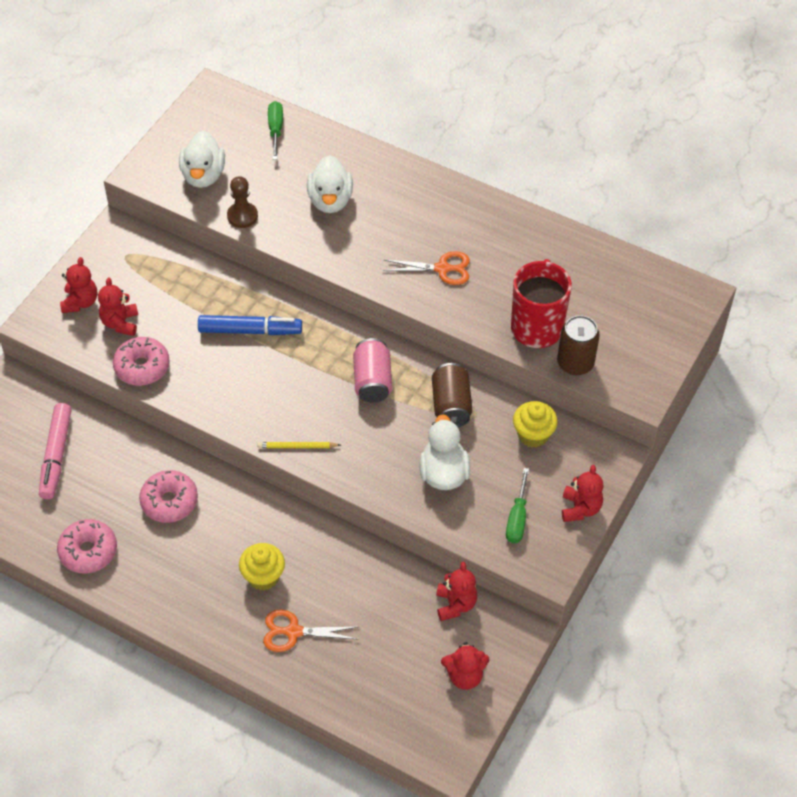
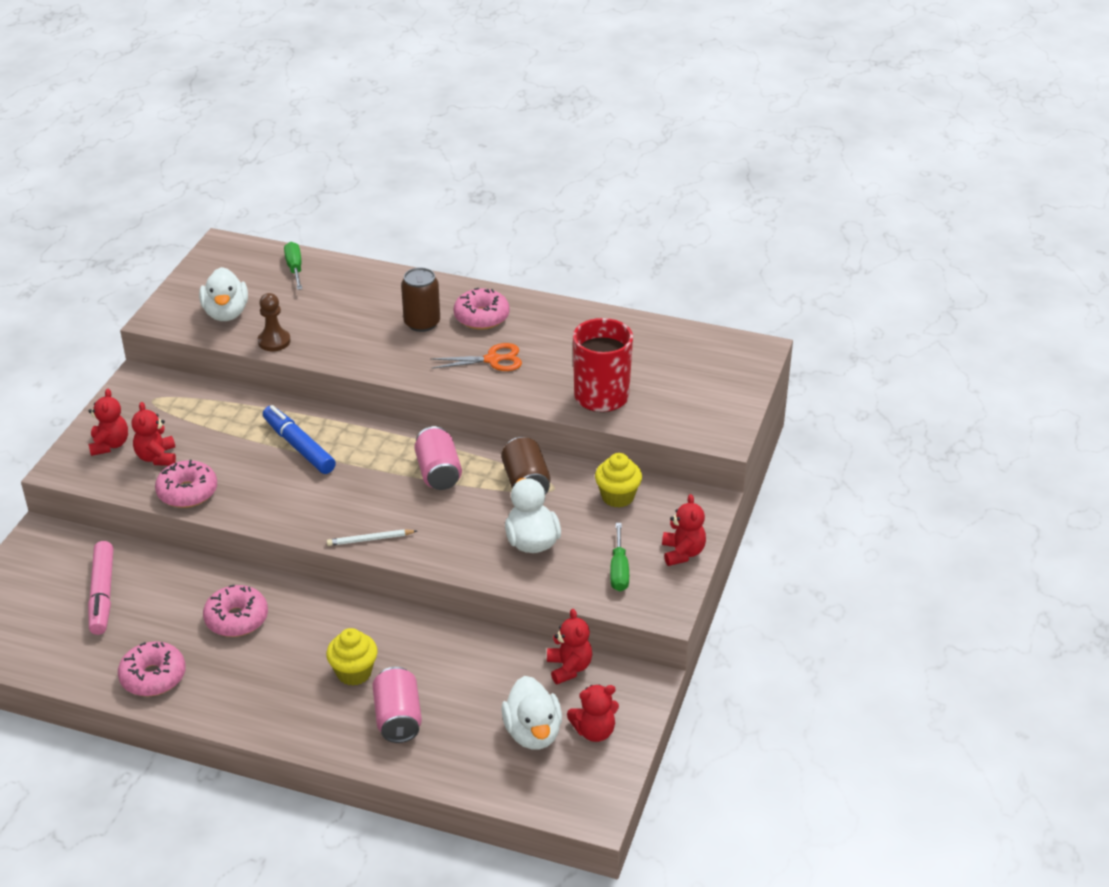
camera: 10 degrees left, 15 degrees down
blue marker [198,315,302,335] -> blue marker turned 120 degrees counterclockwise [263,405,336,474]
yellow pencil [257,442,341,448] -> white pencil [327,529,417,546]
orange scissors [263,610,359,652] -> pink can [372,667,422,743]
white duck [307,155,353,213] -> white duck moved to [501,676,562,749]
brown can [557,315,600,375] -> brown can moved to [401,268,440,332]
none -> pink donut [454,288,510,330]

